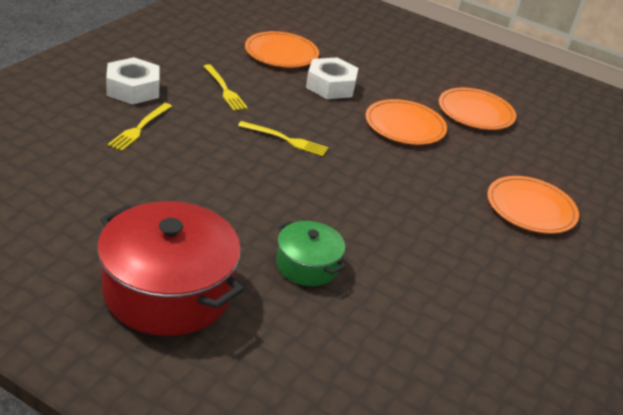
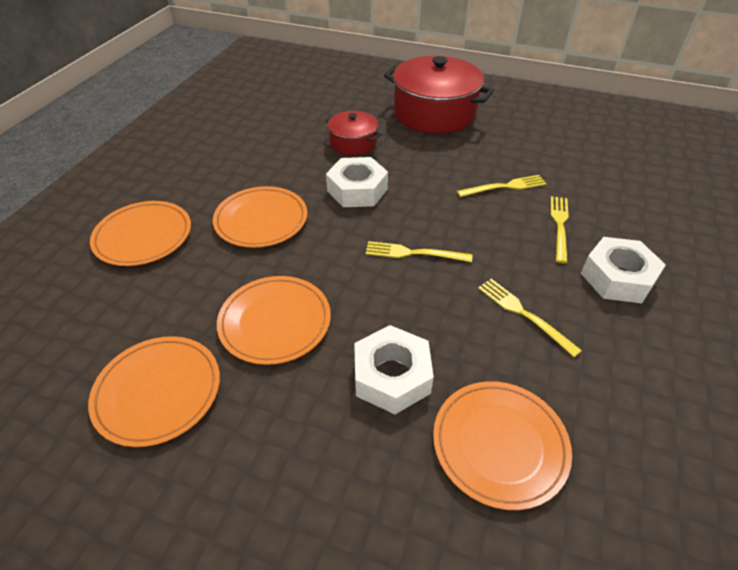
camera: 175 degrees right, 10 degrees up
green pot [276,221,346,286] -> red pot [325,111,382,156]
none -> orange plate [213,186,307,248]
none -> white nut [326,157,388,207]
none -> yellow fork [457,175,547,197]

